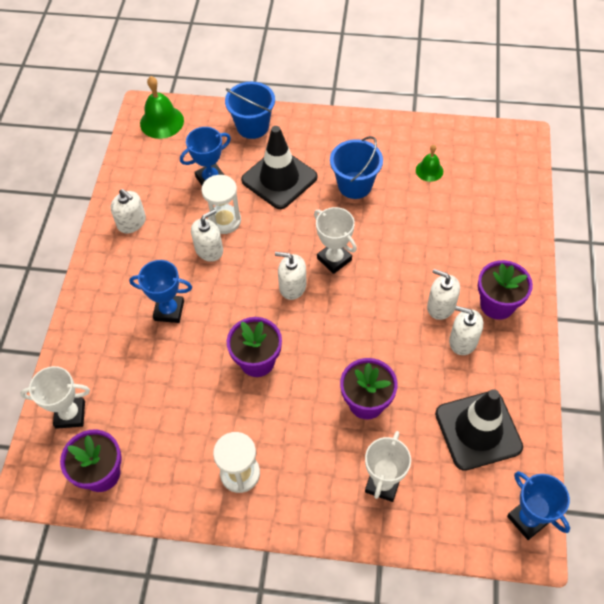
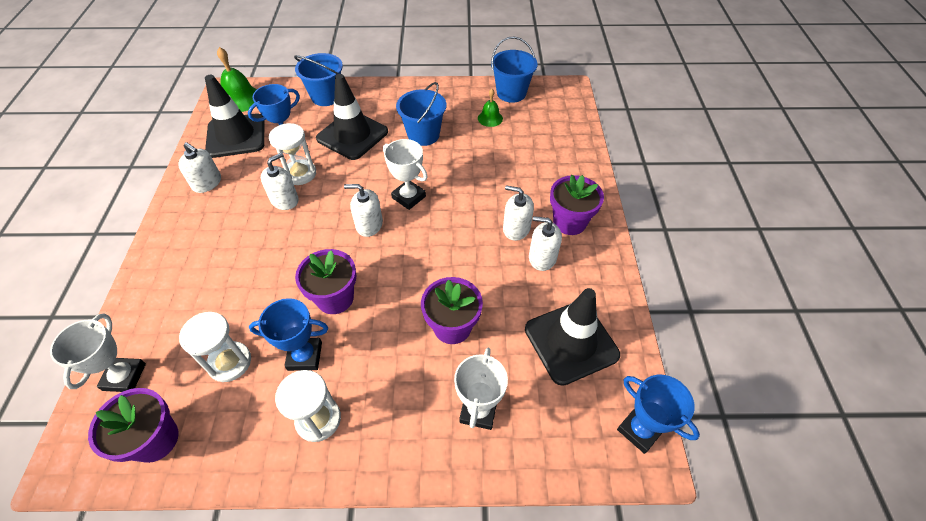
camera: 10 degrees left, 5 degrees down
white trophy [20,366,90,429] -> white trophy turned 75 degrees counterclockwise [50,313,146,392]
blue trophy [129,260,192,323] -> blue trophy moved to [249,298,328,371]
none -> white hourglass [179,312,251,382]
none -> black traffic cone [205,75,265,158]
none -> blue bucket [491,37,537,103]

